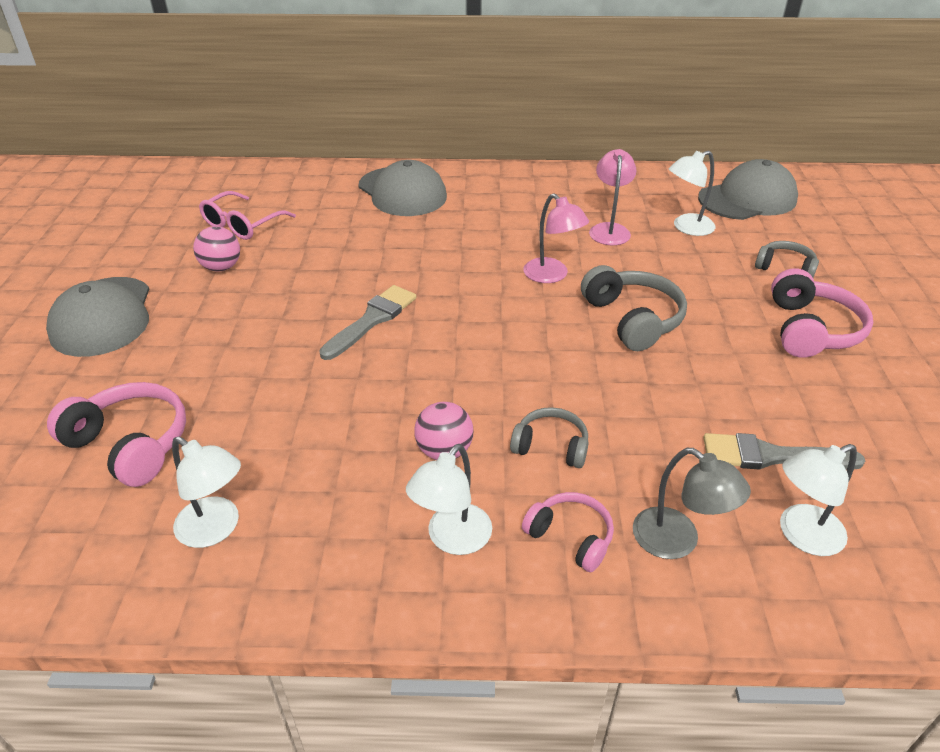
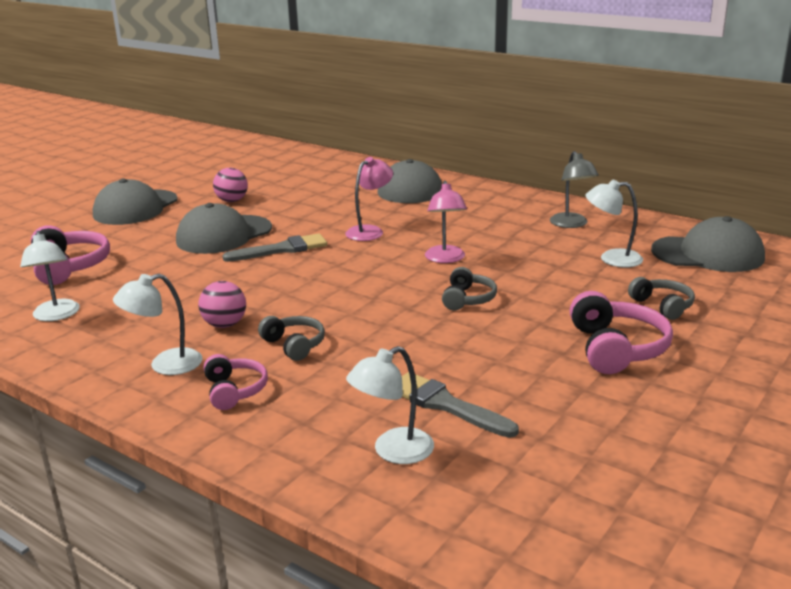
camera: 35 degrees right, 15 degrees down
pink glasses [199,191,296,240] -> none
grey headphones [581,265,687,351] -> grey headphones [442,267,497,310], size x0.62
pink lamp [589,149,637,245] -> pink lamp moved to [345,157,393,241]
grey lamp [633,448,751,559] -> grey lamp moved to [550,151,599,228]
pink headphones [771,268,873,358] -> pink headphones turned 45 degrees counterclockwise [570,291,673,374]
white lamp [780,444,857,556] -> white lamp turned 45 degrees counterclockwise [346,346,434,464]
none -> grey cap [176,203,272,254]

